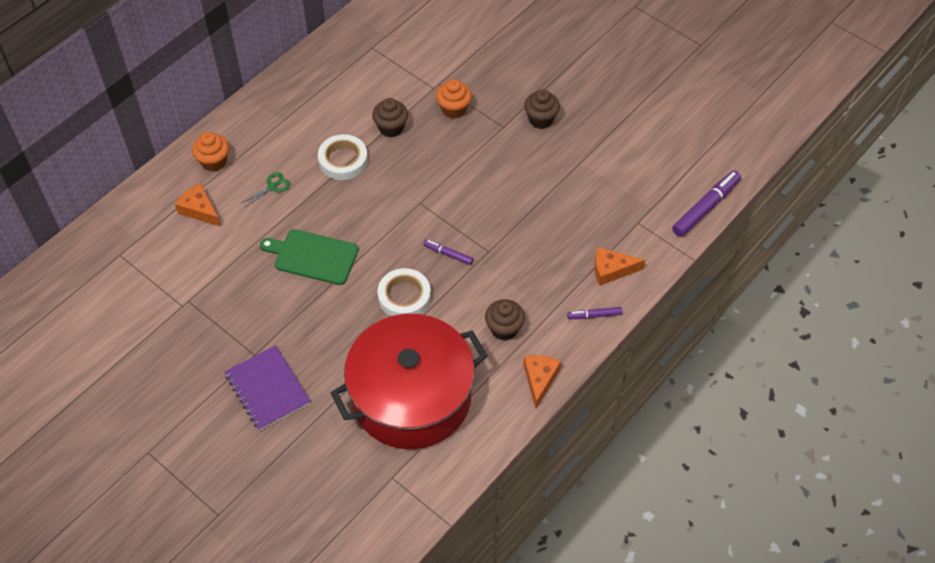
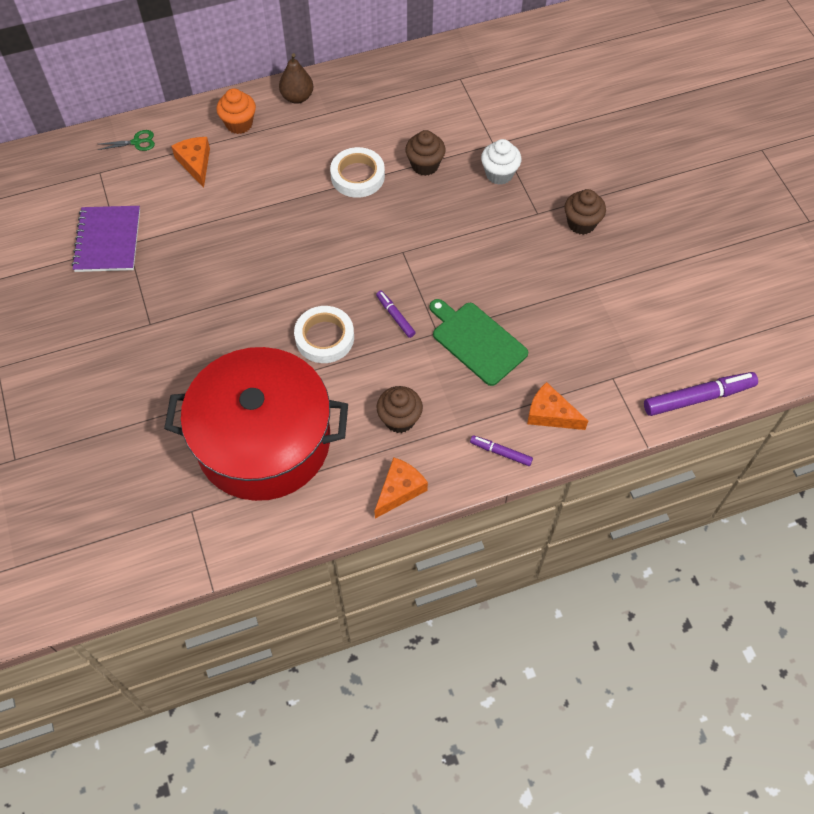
camera: 30 degrees right, 5 degrees up
purple notebook [225,345,311,431] -> purple notebook moved to [72,206,140,272]
green scissors [241,172,290,208] -> green scissors moved to [98,130,155,151]
green cutting board [260,229,359,285] -> green cutting board moved to [430,299,528,386]
orange cupcake [436,79,472,119] -> white cupcake [481,139,522,185]
none -> brown pear [279,53,313,104]

